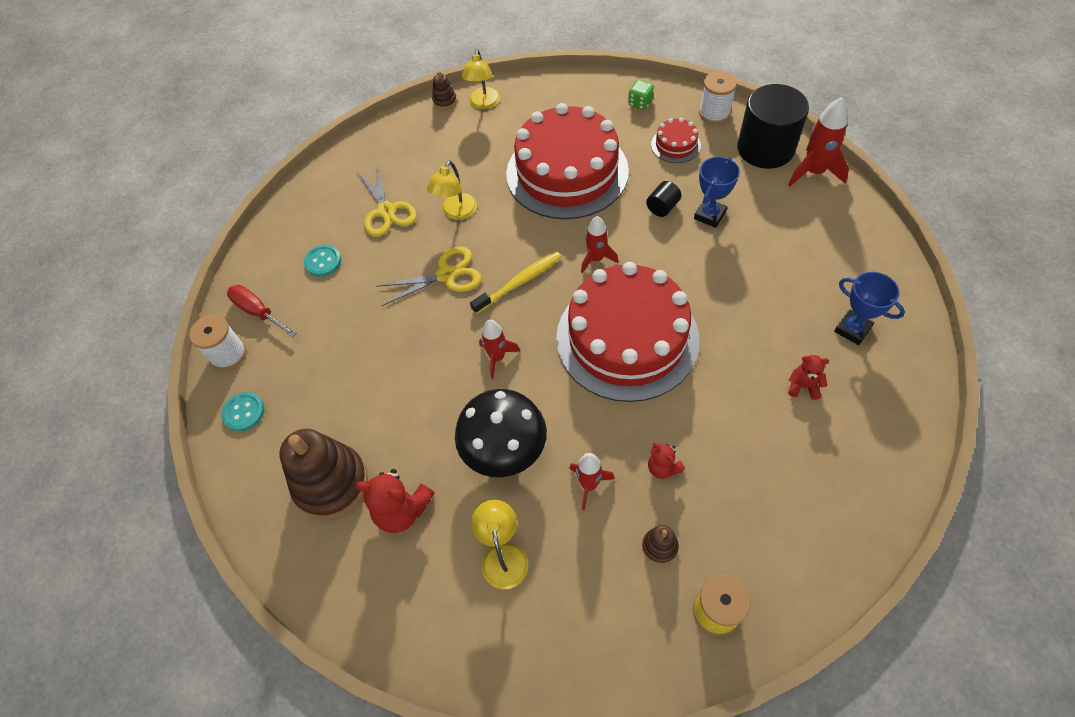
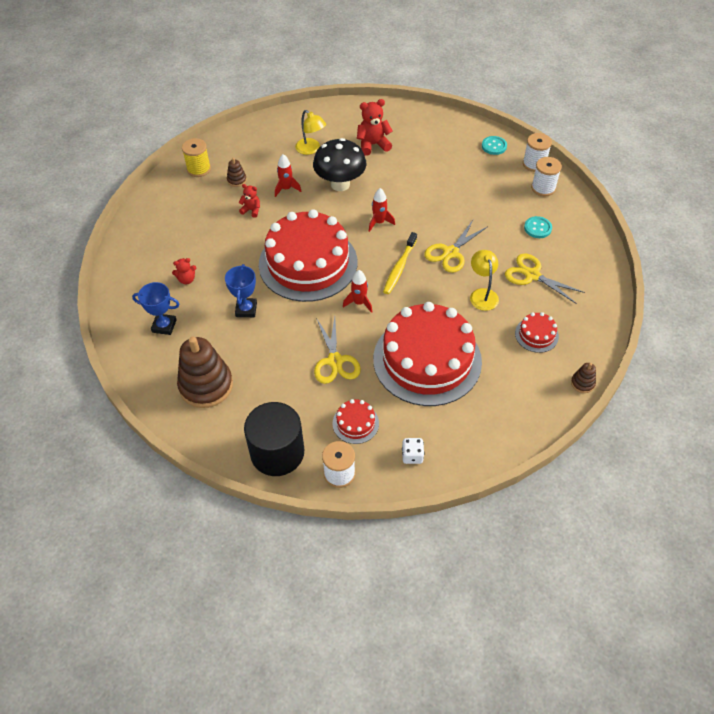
camera: 145 degrees right, 5 degrees down
red screwdriver [227,285,297,337] -> white spool [531,157,562,196]
brown stacking toy [279,429,368,519] -> brown stacking toy moved to [177,337,233,408]
yellow lamp [461,50,500,109] -> none
green dice [628,80,654,110] -> white dice [402,438,424,464]
black cylinder [646,181,681,217] -> yellow scissors [314,317,361,384]
blue trophy [694,157,740,228] -> blue trophy moved to [225,264,257,317]
red rocket [788,97,849,187] -> none
none -> red cake [515,312,559,353]

